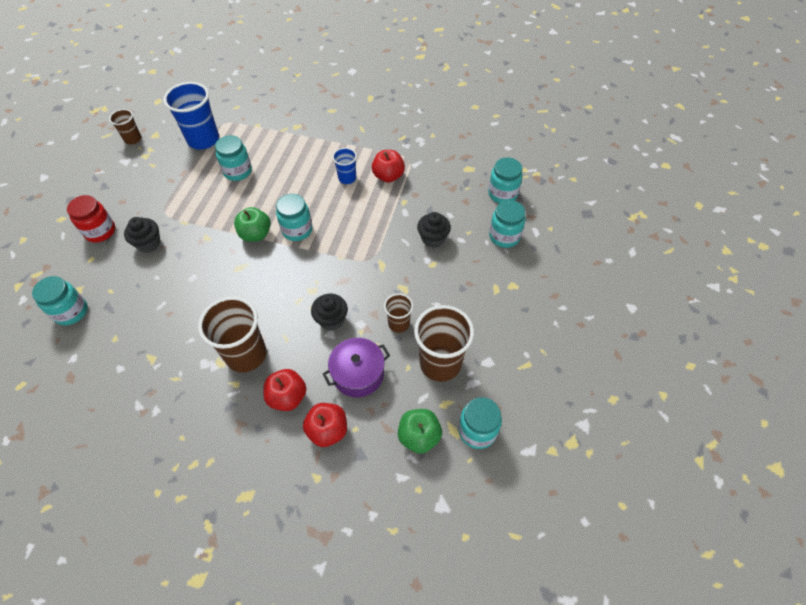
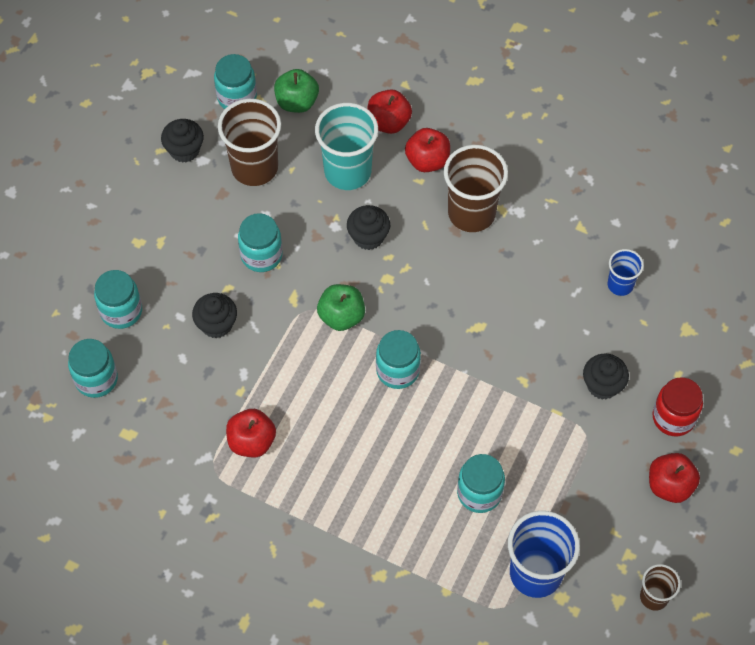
camera: 170 degrees left, 5 degrees up
turquoise jar [32,276,88,325] -> turquoise jar moved to [238,213,282,272]
green apple [234,207,271,242] -> green apple moved to [317,284,365,331]
purple pot [323,338,390,397] -> turquoise cup [315,103,378,190]
blue cup [332,148,357,184] -> blue cup moved to [608,249,644,296]
brown cup [384,293,413,333] -> none
none -> black cupcake [161,119,204,163]
none -> red apple [649,453,700,503]

